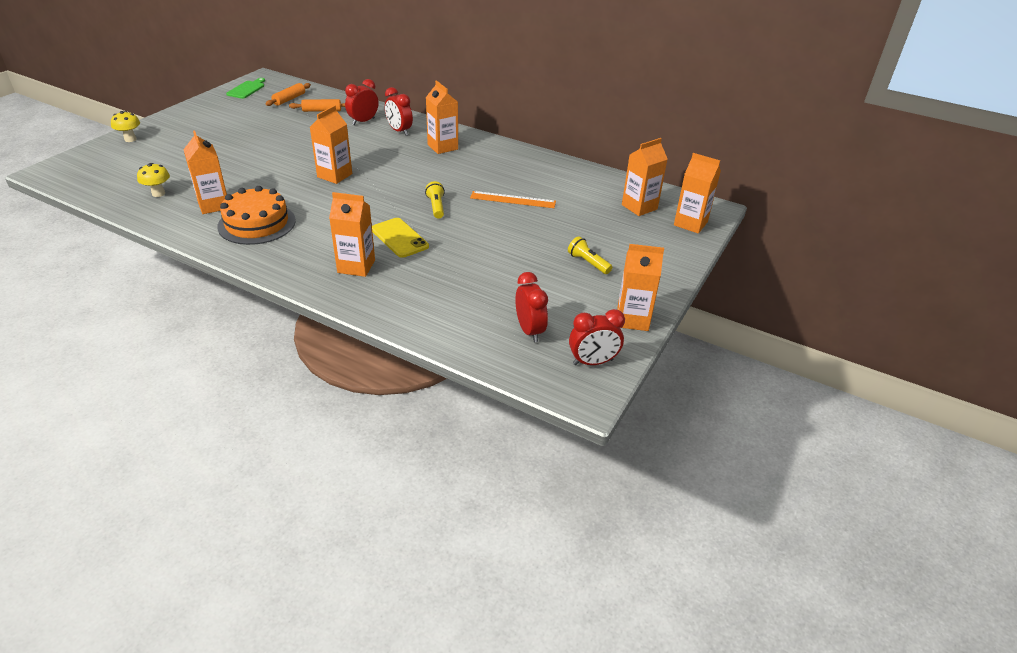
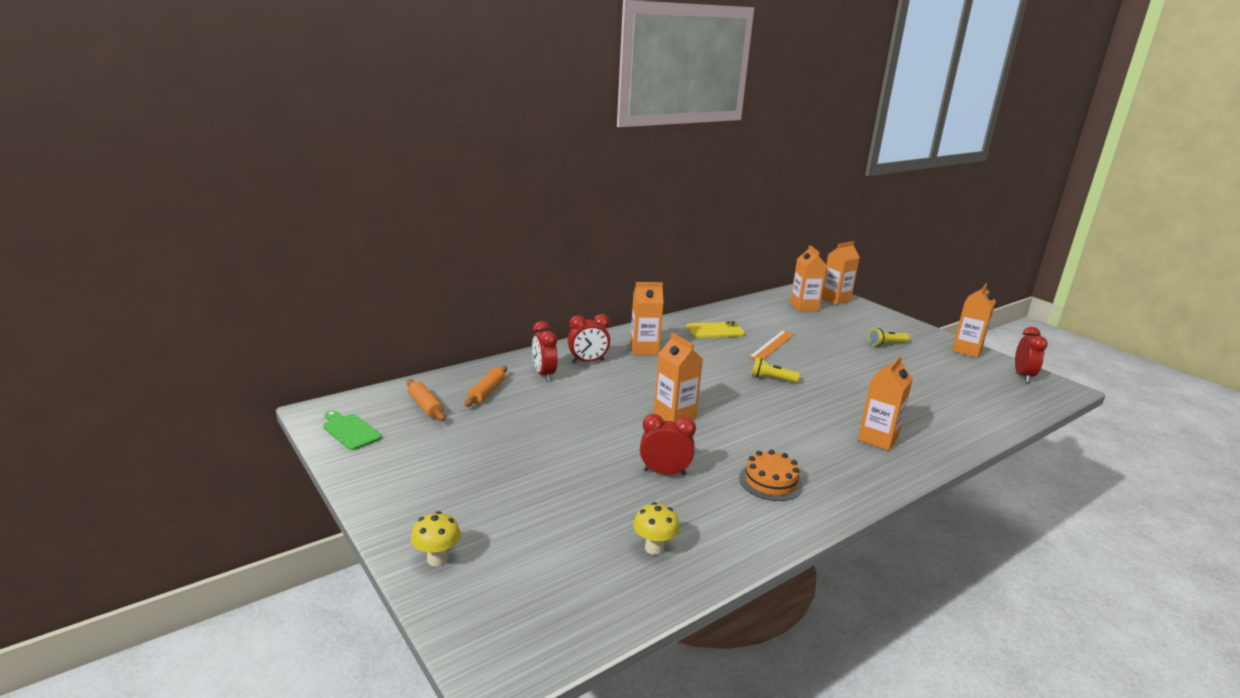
camera: 65 degrees left, 15 degrees down
orange carton [183,130,227,214] -> none
orange cake [217,186,296,245] -> orange cake [739,450,803,501], size x0.66
yellow phone [372,218,429,258] -> yellow phone moved to [686,321,745,338]
red clock [515,272,548,342] -> red clock moved to [640,414,696,476]

